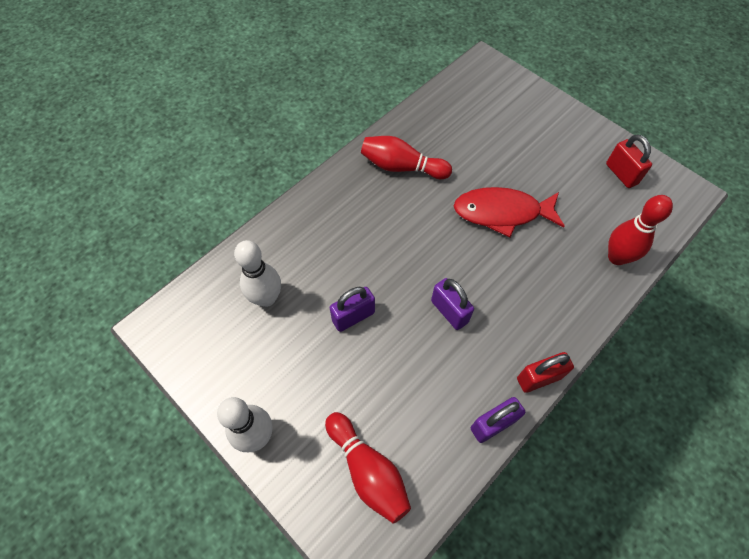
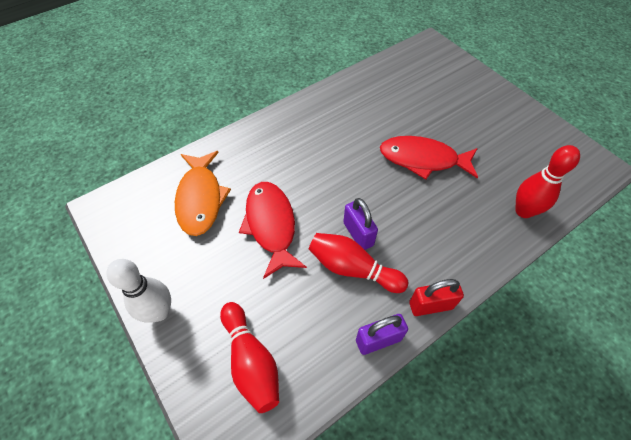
camera: 10 degrees right, 5 degrees down
white bowling pin [234,240,281,307] -> orange fish [175,151,231,236]
purple padlock [330,287,375,332] -> red fish [239,182,307,279]
red bowling pin [361,136,452,179] -> red bowling pin moved to [309,233,409,293]
red padlock [606,134,652,188] -> none

